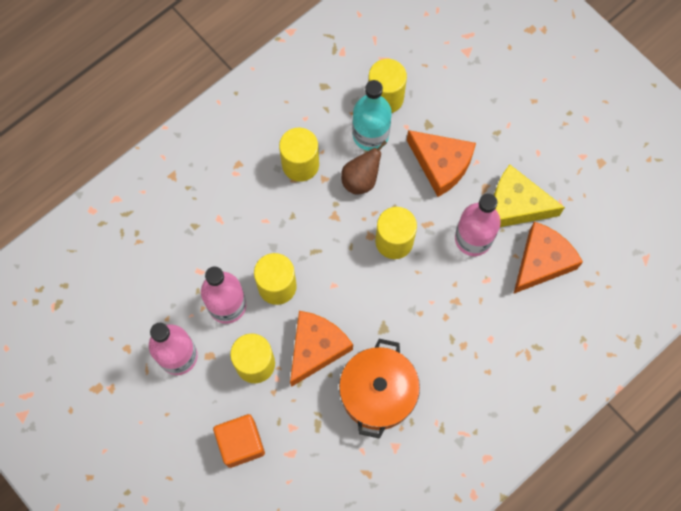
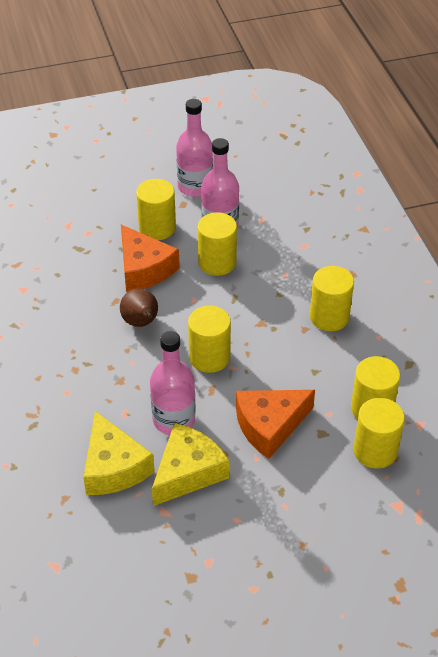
camera: 115 degrees right, 25 degrees down
orange cube [213,414,265,468] -> none
orange pot [339,339,420,439] -> none
brown pear [341,140,387,194] -> brown pear moved to [120,288,158,327]
turquoise bottle [352,80,392,151] -> none
orange cheese [513,222,583,294] -> yellow cheese [83,411,155,495]
none -> yellow cylinder [353,398,405,469]

